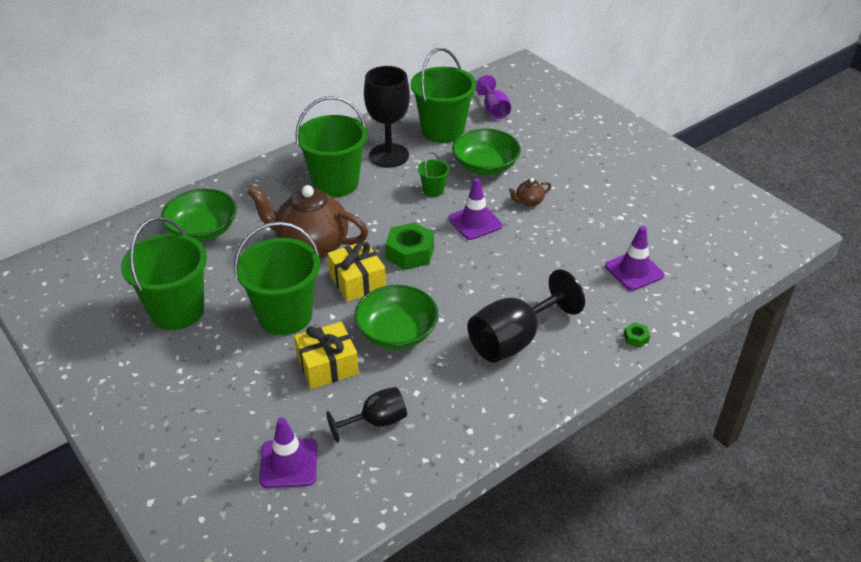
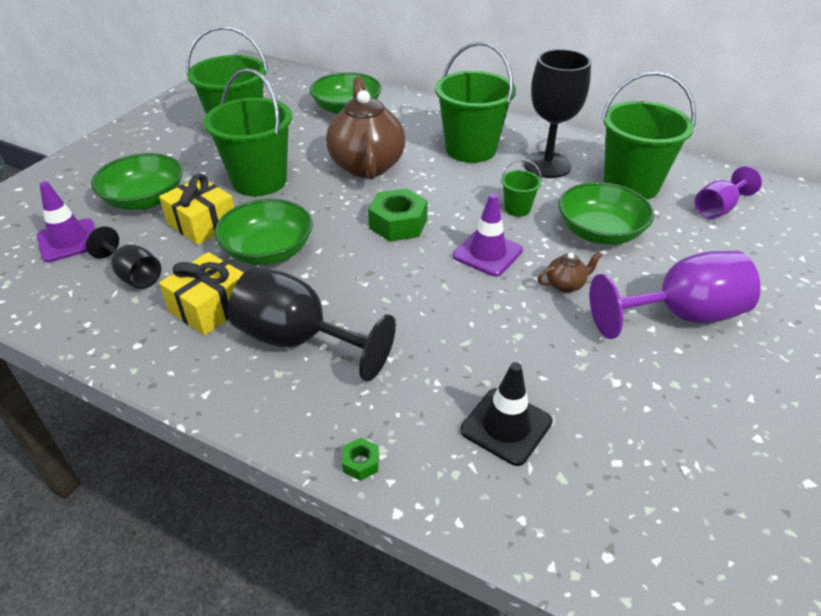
camera: 65 degrees right, 0 degrees up
yellow gift [327,241,386,302] -> yellow gift moved to [159,252,244,335]
brown teapot [509,178,551,207] -> brown teapot turned 120 degrees clockwise [538,252,602,293]
purple traffic cone [605,226,664,291] -> black traffic cone [460,362,552,466]
none -> green bowl [91,153,183,210]
none -> purple goblet [589,251,761,339]

